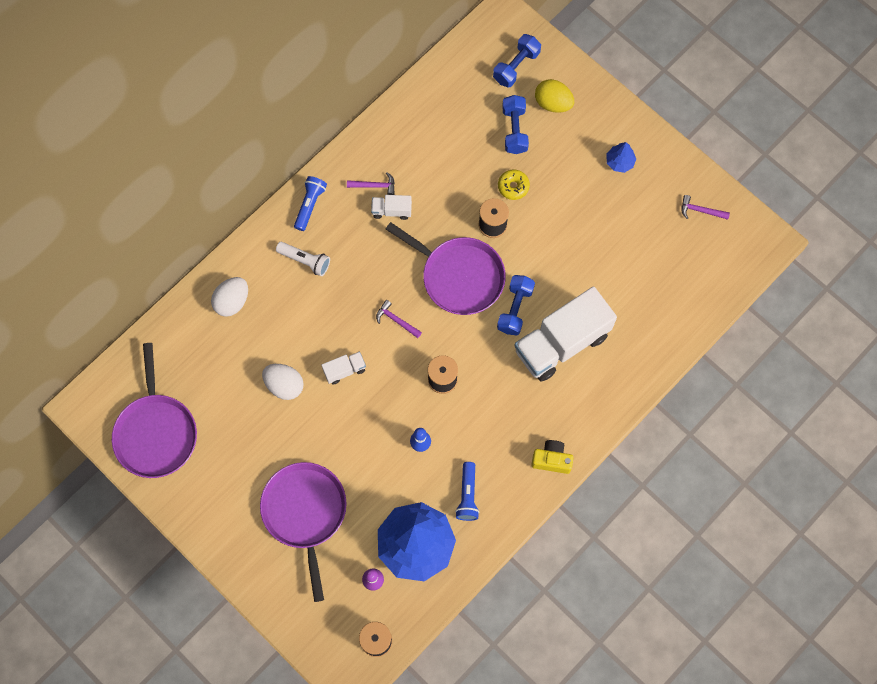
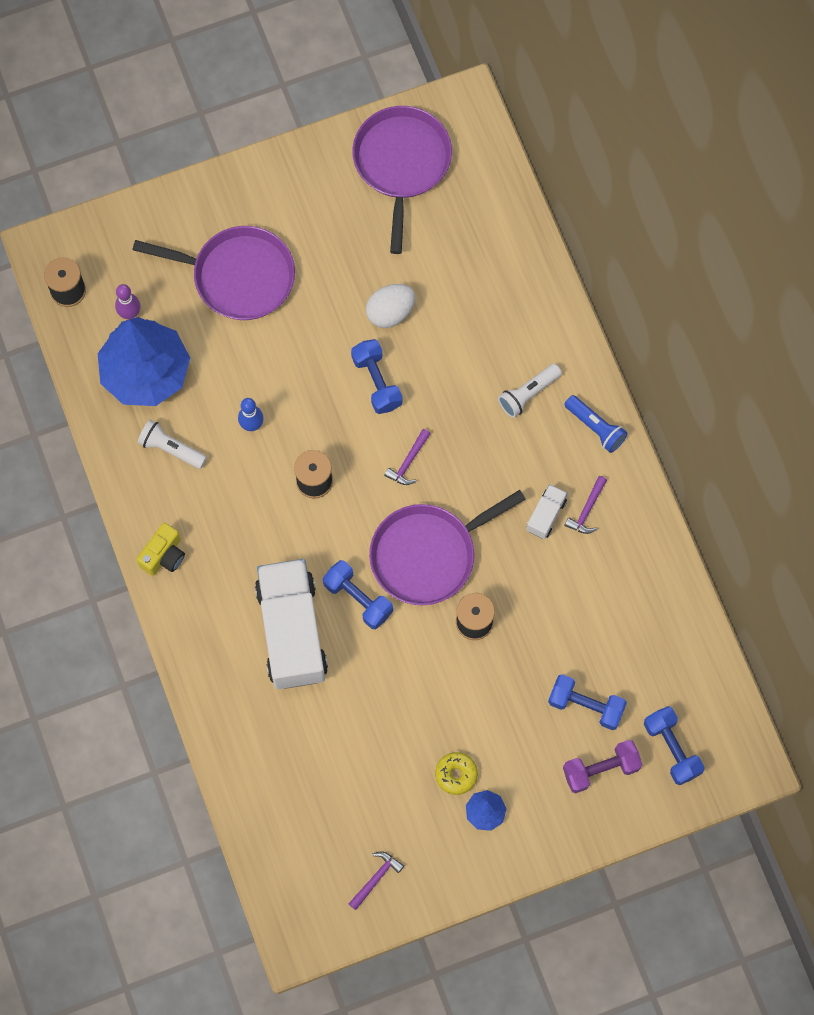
camera: 115 degrees right, 0 degrees up
purple pan [112,343,197,478] -> purple pan turned 75 degrees clockwise [352,106,452,254]
white egg [211,277,248,317] -> none
white truck [321,352,366,384] -> blue dumbbell [351,339,402,414]
purple hammer [376,300,422,338] -> purple hammer turned 150 degrees clockwise [384,429,431,485]
blue flashlight [455,462,479,521] -> white flashlight [138,420,207,469]
yellow donut [498,170,530,200] -> yellow donut moved to [435,752,478,795]
yellow egg [535,79,574,113] -> purple dumbbell [563,740,642,793]

